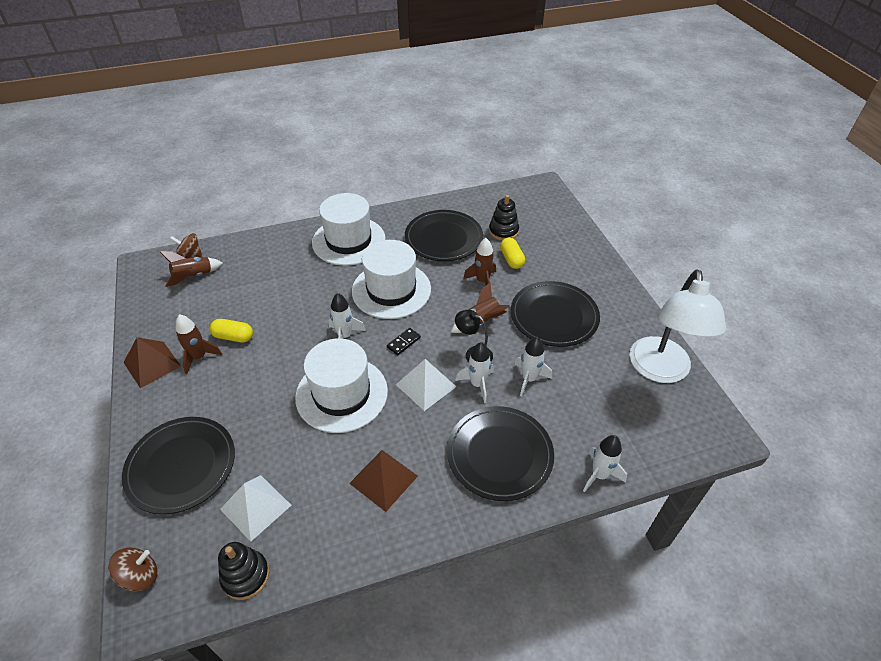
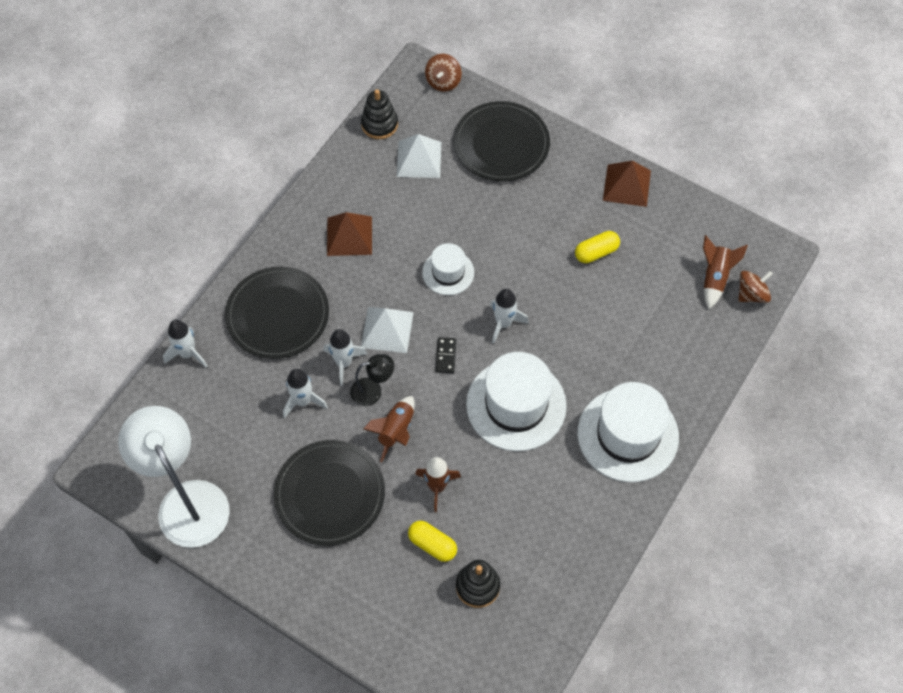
camera: 140 degrees right, 15 degrees up
brown rocket [176,314,222,374] -> none
white hat [295,339,388,433] -> white hat [422,243,474,295], size x0.55
black plate [405,210,483,261] -> none

